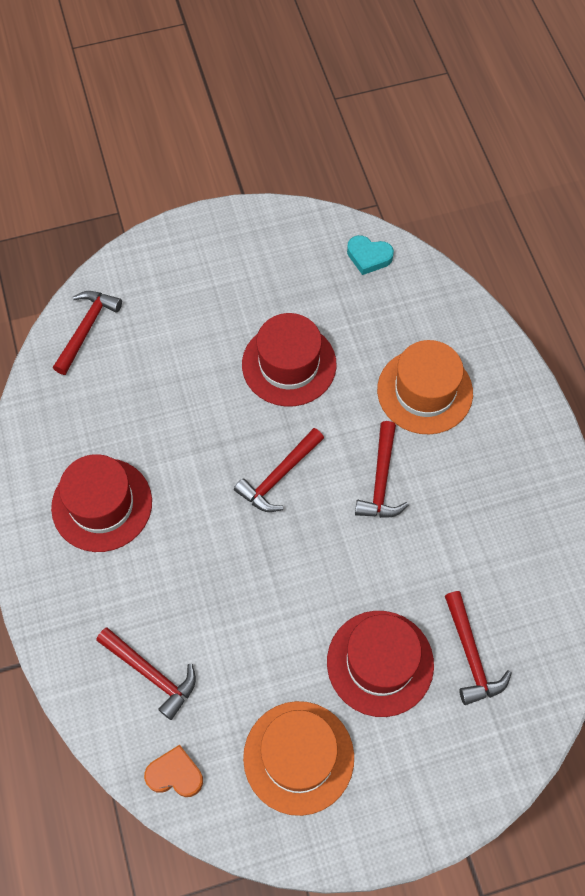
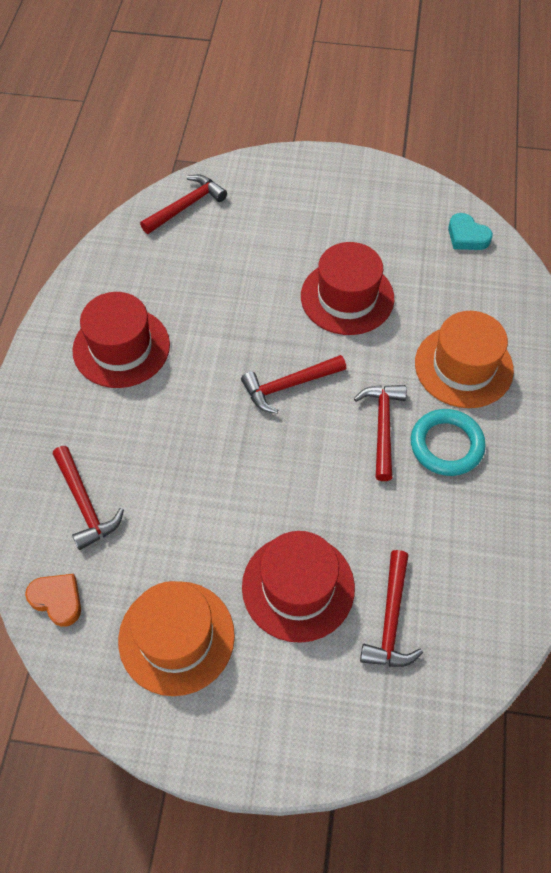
camera: 25 degrees right, 5 degrees down
red hammer [355,421,409,518] -> red hammer turned 150 degrees clockwise [354,385,407,481]
none -> turquoise ring [411,409,486,476]

